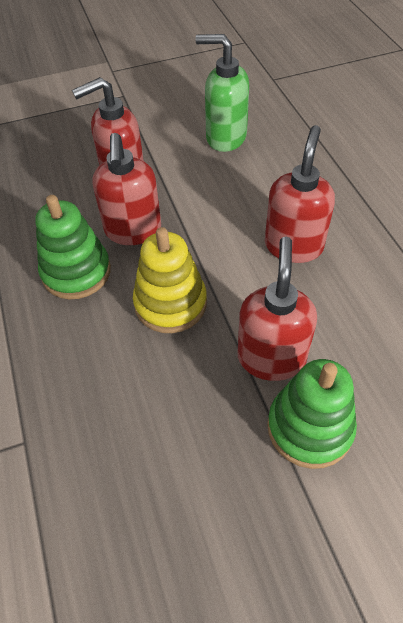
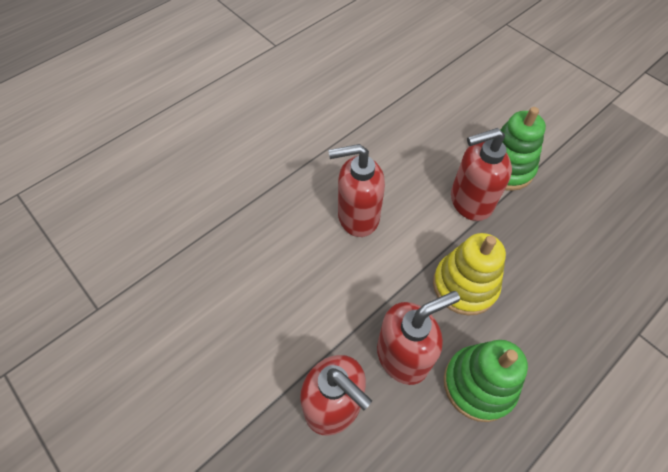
camera: 115 degrees left, 5 degrees up
green soap dispenser [195,34,249,152] -> none

